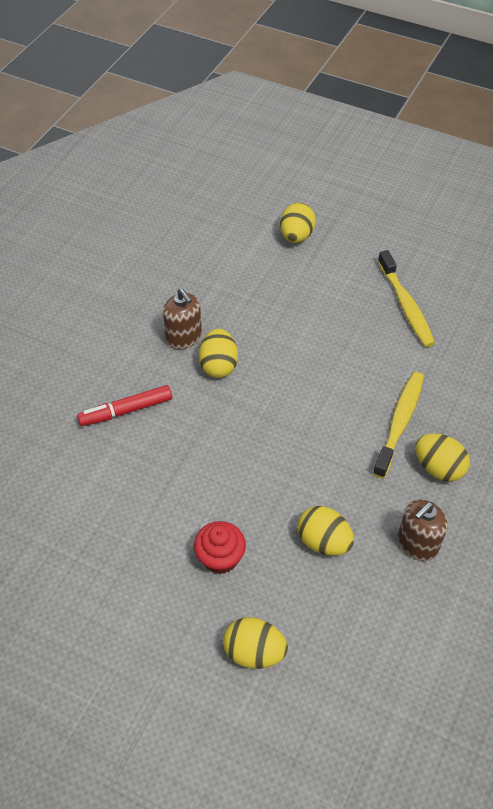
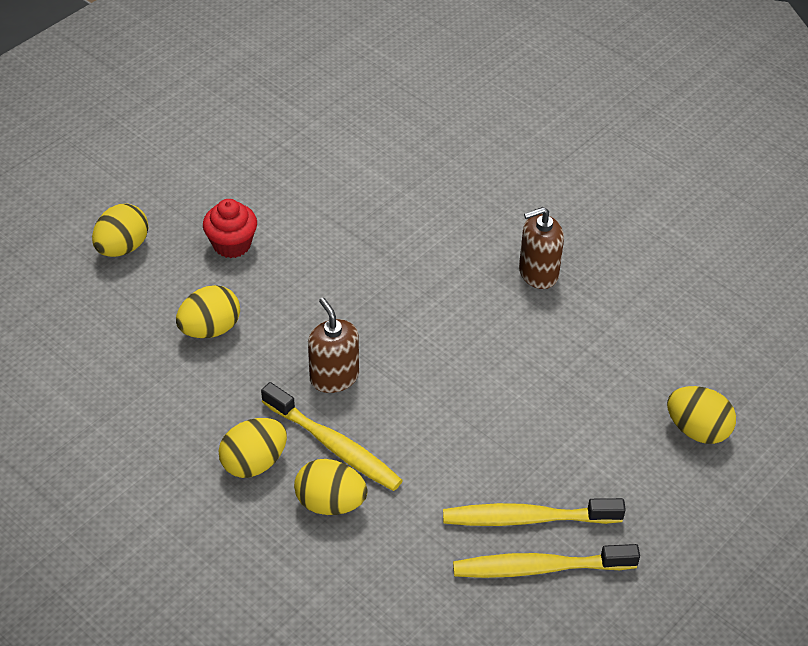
camera: 105 degrees right, 5 degrees down
red marker [77,385,172,426] -> none
yellow egg [199,329,238,378] -> yellow egg moved to [294,459,368,515]
brown soap dispenser [398,500,448,561] -> brown soap dispenser moved to [308,298,359,393]
none -> yellow toothbrush [453,544,640,578]

